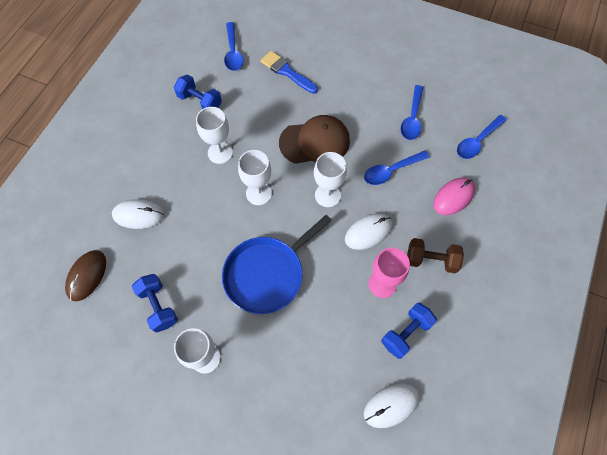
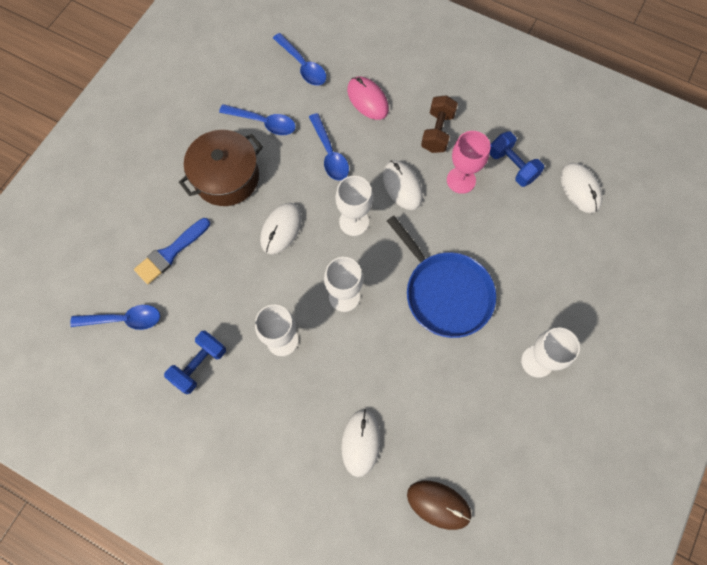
camera: 85 degrees left, 5 degrees up
blue dumbbell [132,274,178,333] -> none
brown cap [279,115,350,164] -> white mouse [260,203,302,254]
none -> brown pot [179,130,263,206]

